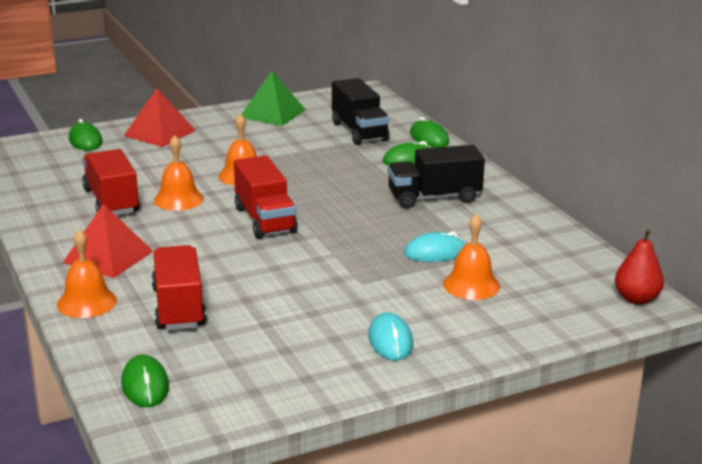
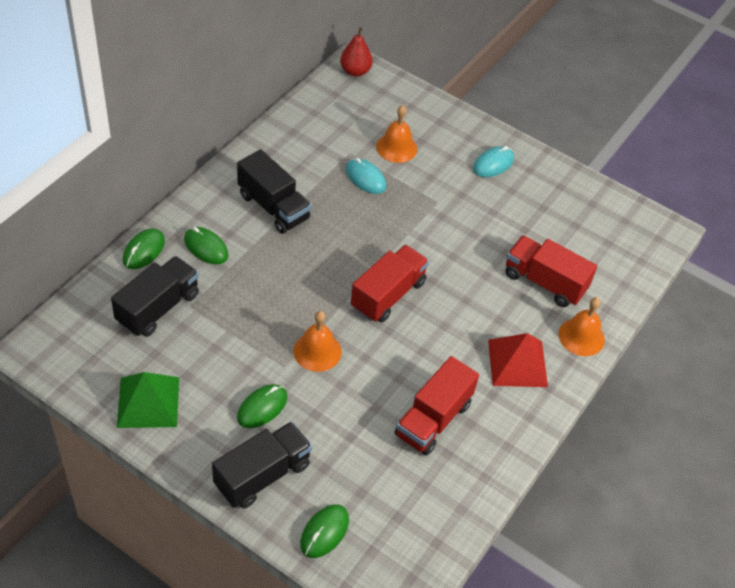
camera: 125 degrees left, 25 degrees up
green mouse [121,355,169,407] -> green mouse moved to [237,384,287,428]
red pyramid [124,89,196,147] -> black truck [212,422,312,509]
red truck [151,245,207,330] -> red truck turned 75 degrees clockwise [505,235,597,307]
orange bell [154,135,204,211] -> none

